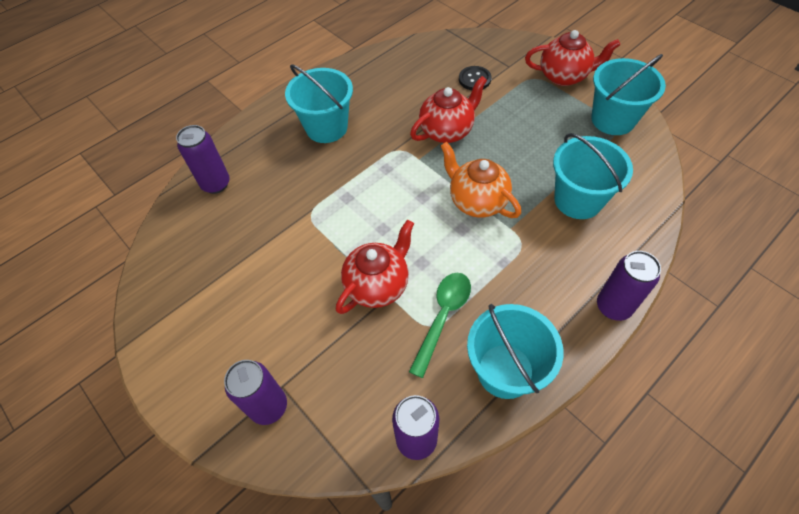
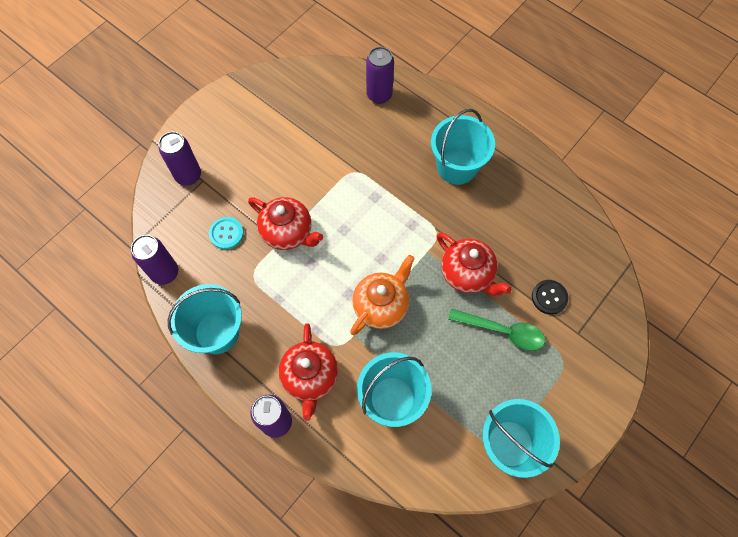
camera: 80 degrees right, 10 degrees up
green spoon [409,273,471,378] -> green spoon moved to [448,309,545,351]
red teapot [525,30,620,86] -> red teapot moved to [279,324,338,421]
none -> turquoise button [209,217,244,250]

